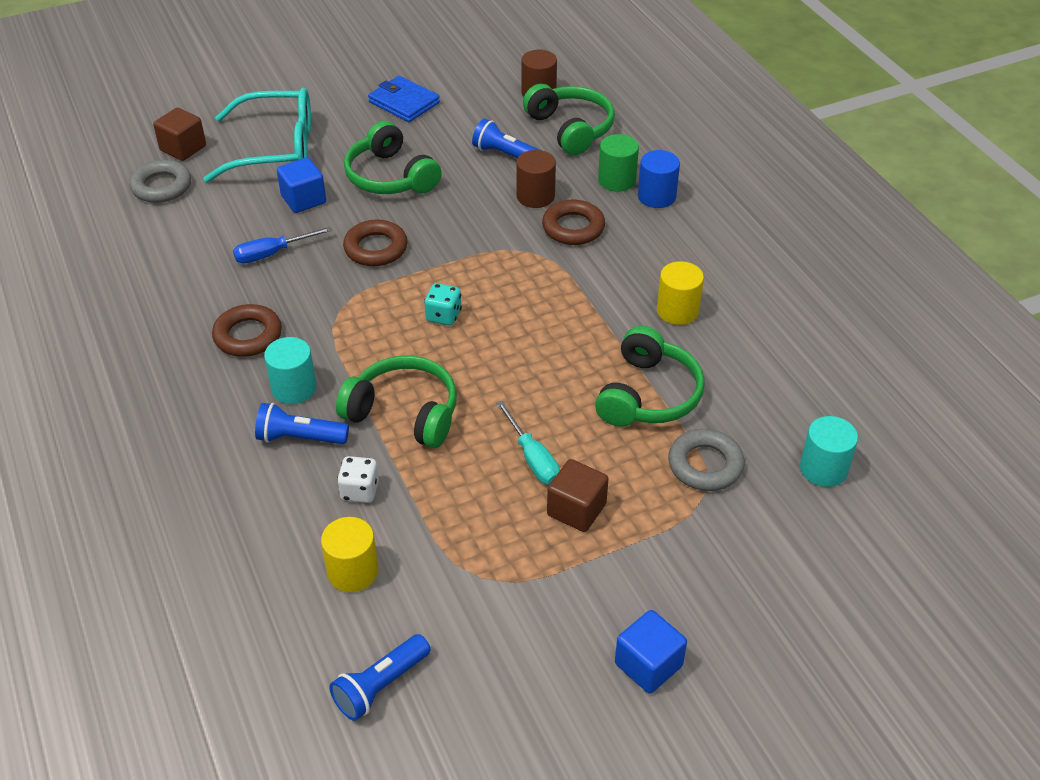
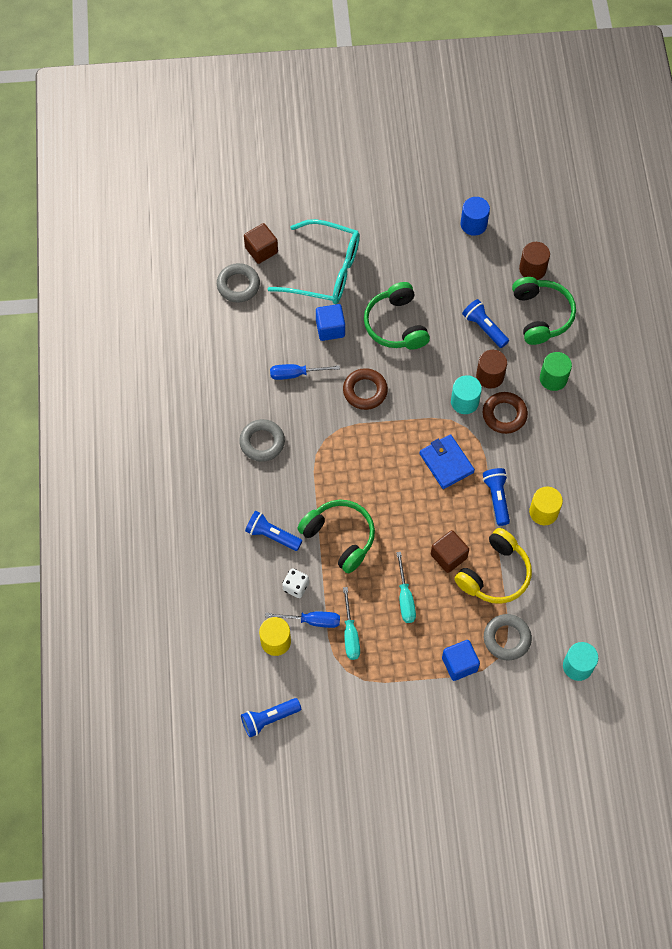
camera: 20 degrees right, 20 degrees up
brown ring [212,304,282,357] -> grey ring [239,419,285,462]
turquoise cylinder [264,337,317,404] -> turquoise cylinder moved to [451,375,482,414]
blue wallet [368,76,440,122] -> blue wallet moved to [419,434,475,489]
turquoise dice [424,283,462,326] -> none
brown cube [547,459,608,532] -> brown cube moved to [431,530,469,573]
green headphones [595,326,705,427] -> yellow headphones [454,528,532,604]
blue cube [615,610,687,694] -> blue cube moved to [442,640,480,681]
blue cylinder [638,150,680,208] -> blue cylinder moved to [461,197,490,236]
none -> blue screwdriver [265,612,340,628]
none -> turquoise screwdriver [343,587,360,660]
none -> blue flashlight [483,468,510,526]

